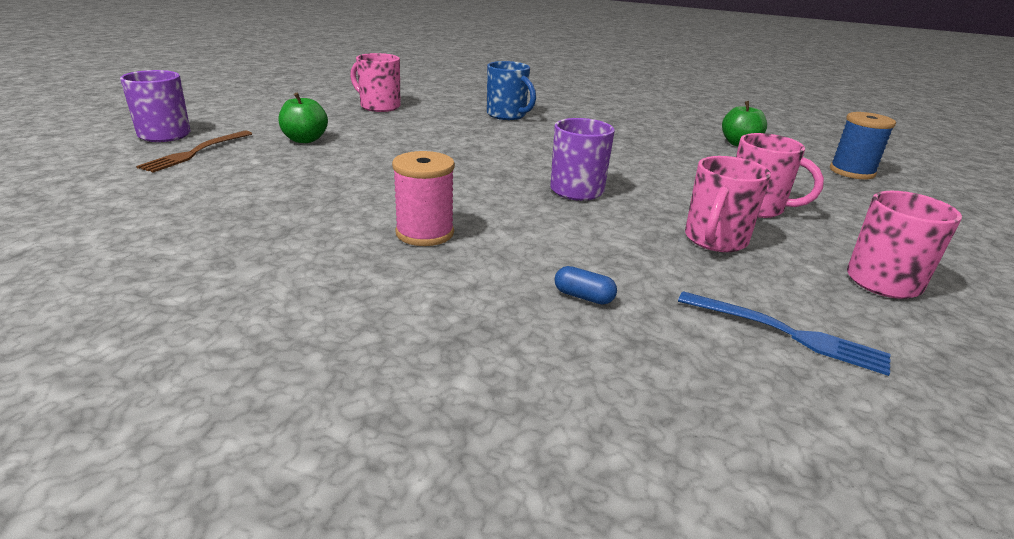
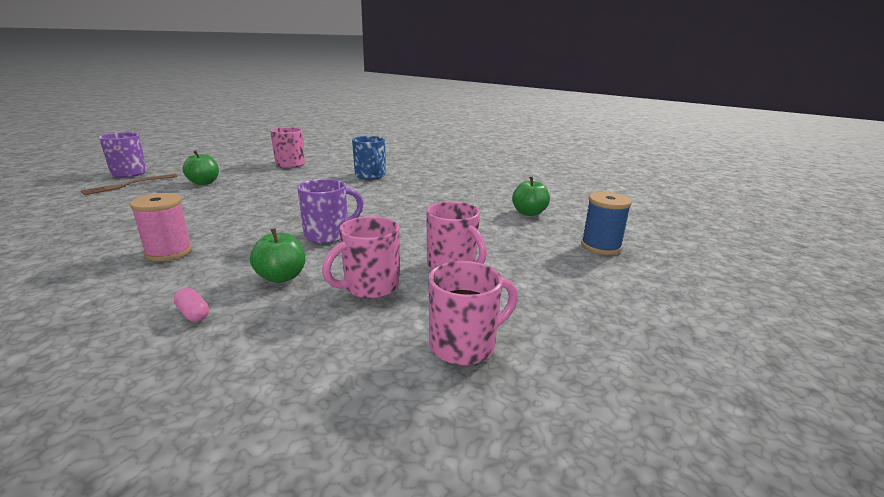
camera: 20 degrees right, 5 degrees down
blue capsule [555,266,617,304] -> pink capsule [174,288,209,322]
blue fork [678,291,891,376] -> none
none -> green apple [250,228,305,283]

